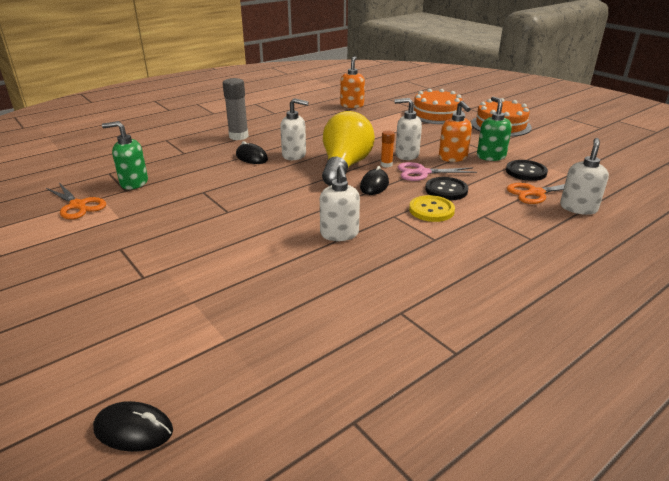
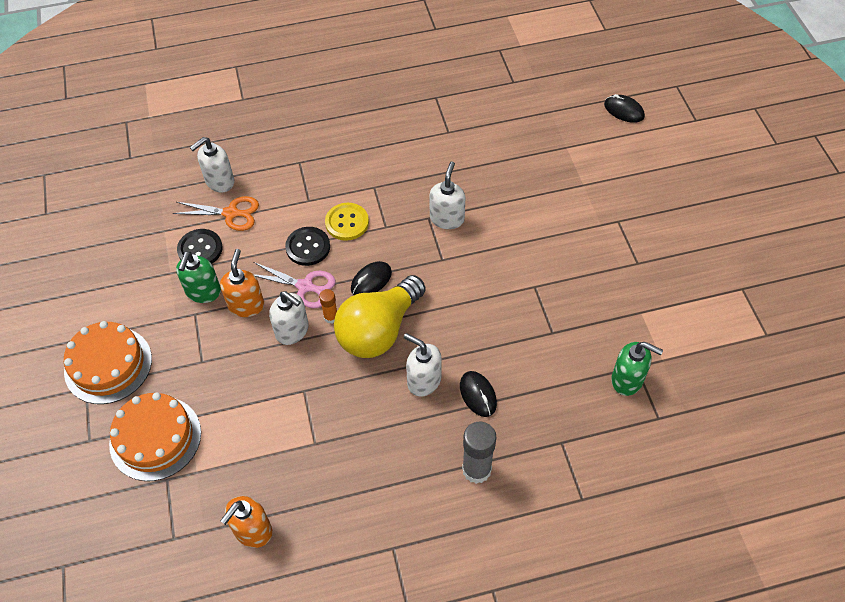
camera: 155 degrees left, 25 degrees up
orange scissors [46,183,106,219] -> none

